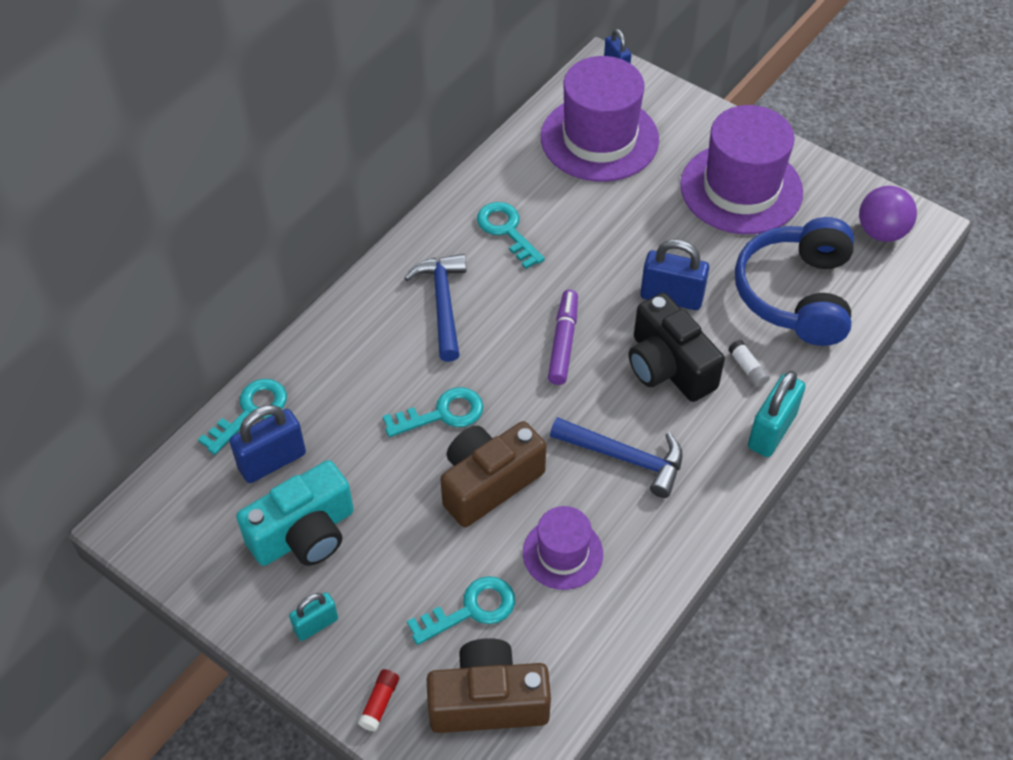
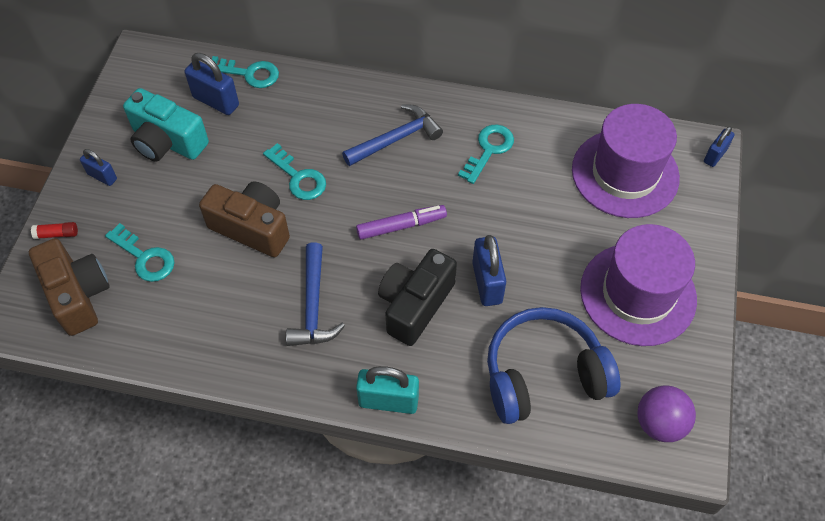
camera: 65 degrees right, 5 degrees up
turquoise padlock [289,592,338,641] -> blue padlock [80,149,117,186]
purple hat [523,506,603,590] -> none
white glue stick [728,340,770,387] -> none

